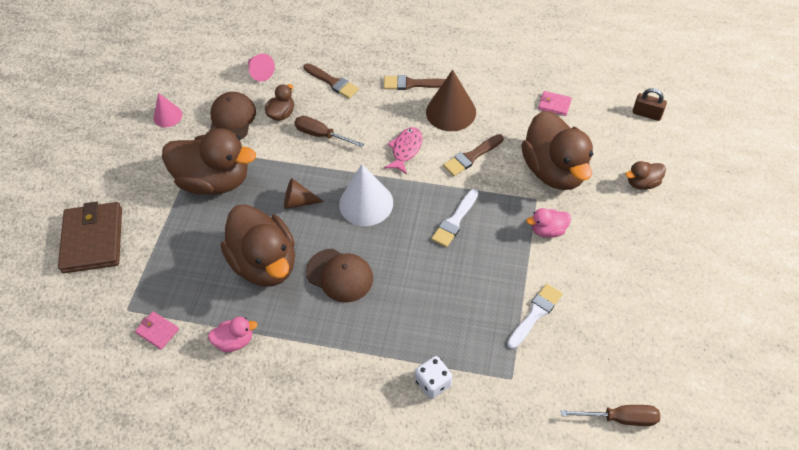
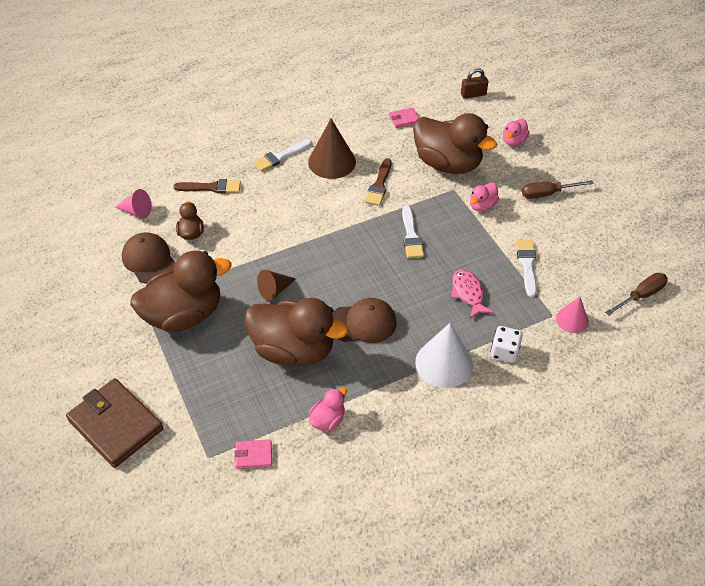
camera: 40 degrees left, 5 degrees down
pink cone [154,93,183,127] -> pink cone moved to [556,297,589,333]
brown screwdriver [294,116,364,147] -> brown screwdriver moved to [522,180,594,199]
white cone [339,164,393,226] -> white cone moved to [415,323,473,388]
brown brush [384,75,446,90] -> white brush [253,139,312,172]
pink fish [384,127,423,174] -> pink fish moved to [451,269,494,319]
brown duck [625,161,666,190] -> pink duck [503,119,530,146]

